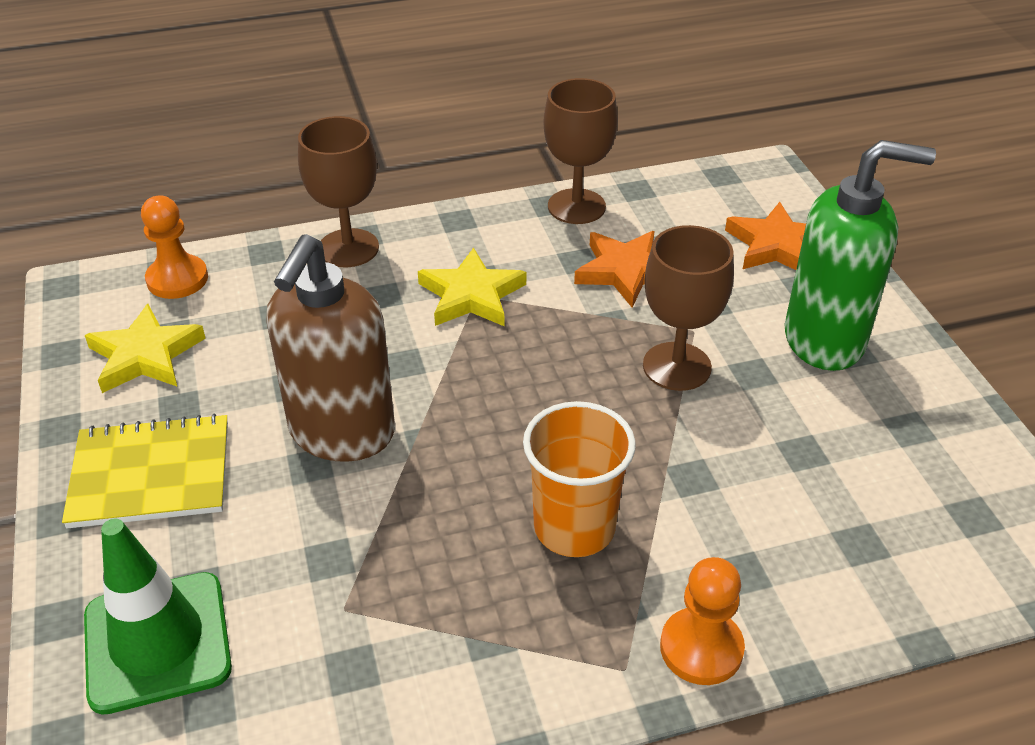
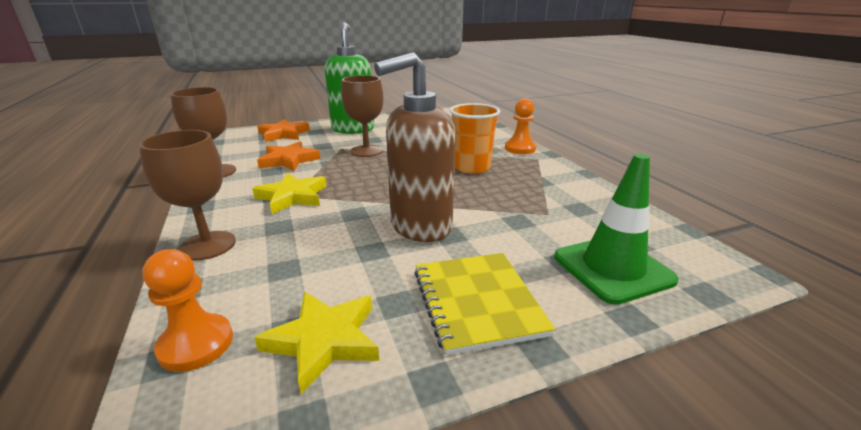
camera: 95 degrees left, 15 degrees down
brown soap dispenser [266,234,395,462] -> brown soap dispenser turned 135 degrees clockwise [374,52,456,242]

